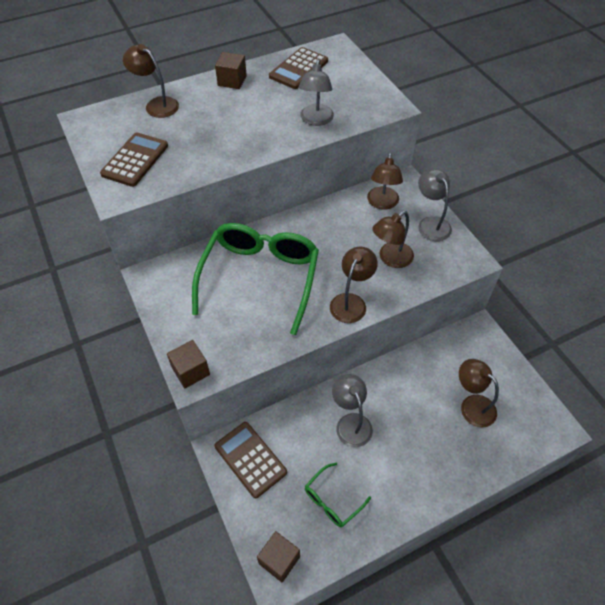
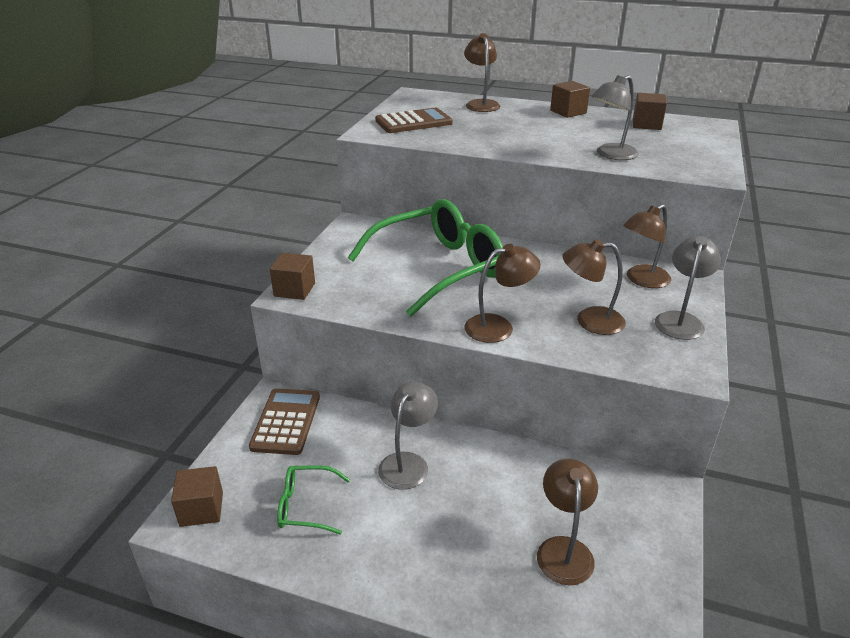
camera: 45 degrees right, 20 degrees down
brown calculator [269,47,328,89] -> brown cube [633,93,667,130]

